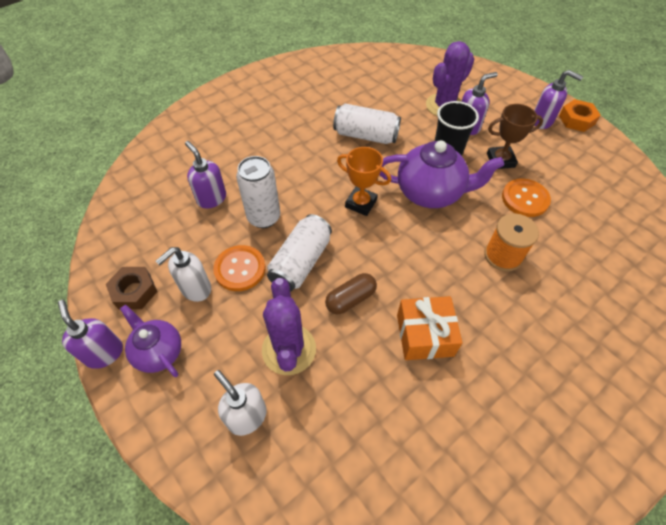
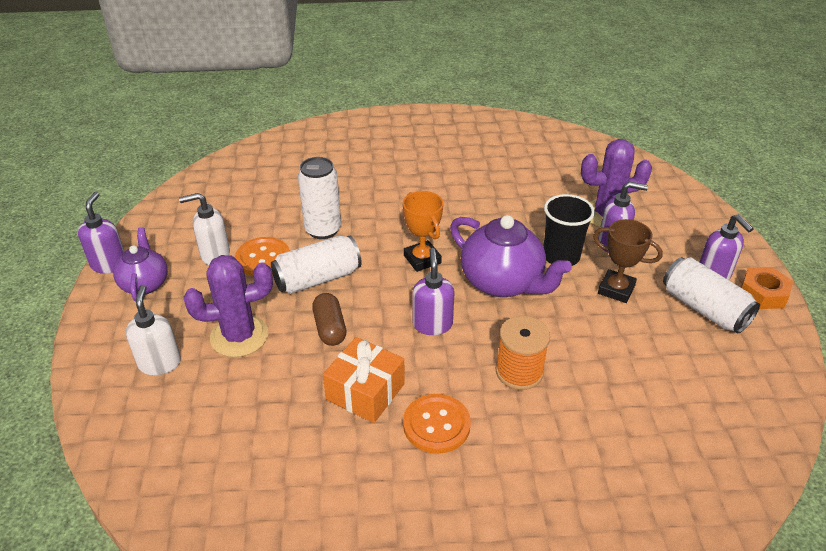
camera: 35 degrees right, 15 degrees down
brown nut [106,267,157,309] -> none
purple soap dispenser [185,141,226,208] -> purple soap dispenser moved to [413,248,455,335]
purple cactus [262,278,316,375] -> purple cactus turned 45 degrees clockwise [184,255,273,357]
brown capsule [325,273,377,315] -> brown capsule turned 75 degrees clockwise [312,293,346,346]
white can [333,104,401,144] -> white can moved to [663,257,760,333]
orange button [502,178,551,217] -> orange button moved to [403,394,471,454]

